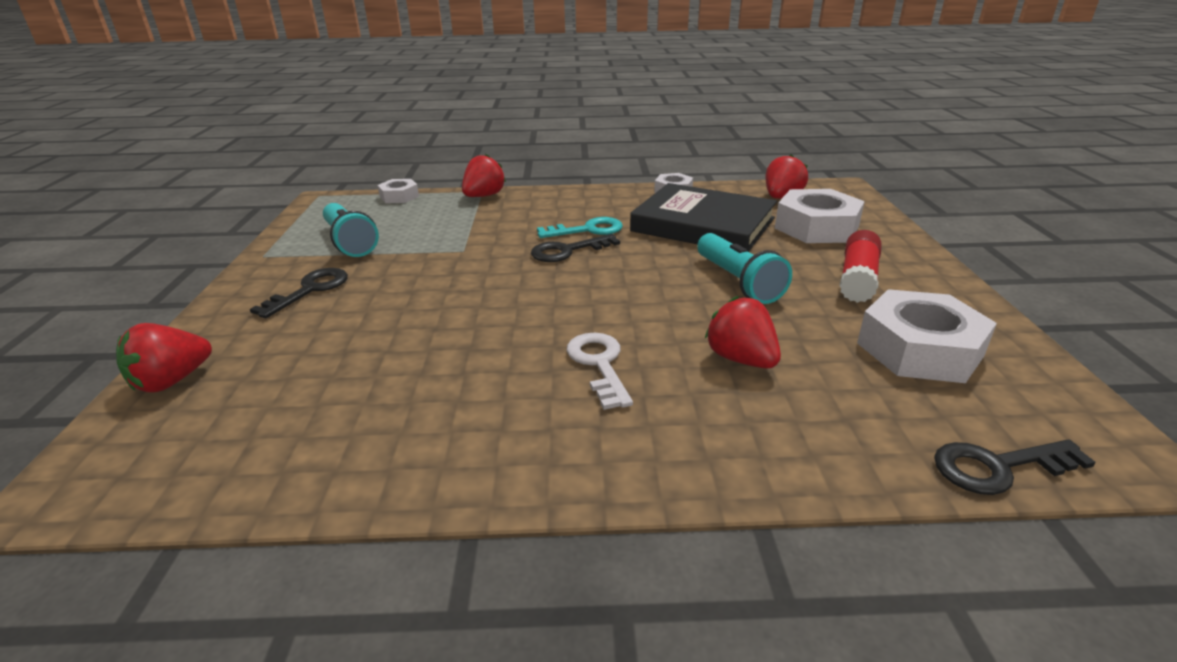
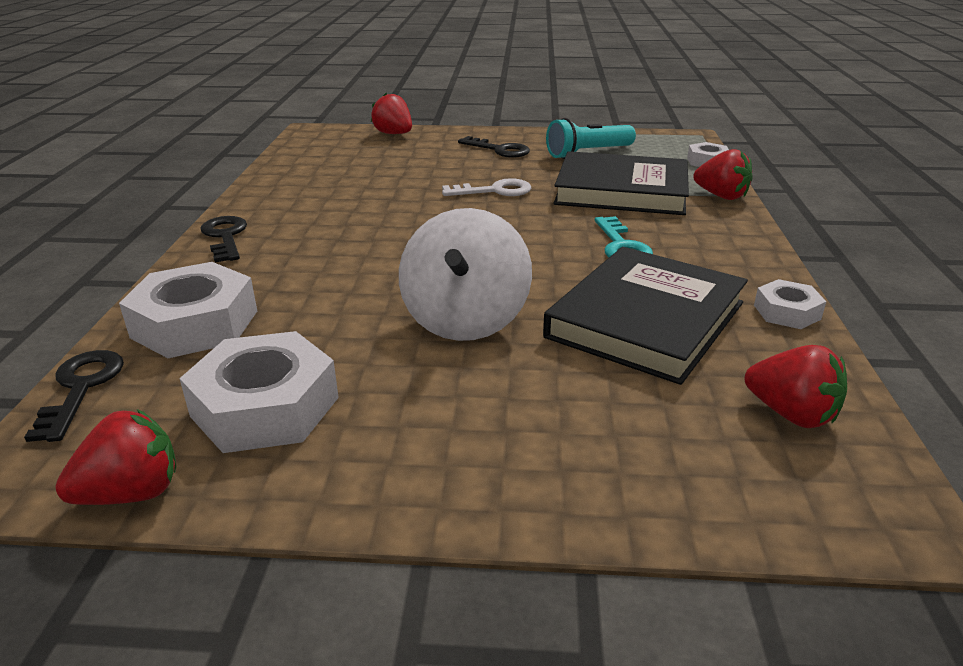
camera: 95 degrees right, 0 degrees up
black key [531,234,620,262] -> black key moved to [200,216,247,262]
white key [567,333,633,410] -> white key moved to [442,178,531,196]
turquoise flashlight [697,233,792,304] -> white spinning top [399,208,532,341]
red strawberry [705,296,781,368] -> red strawberry moved to [56,409,176,505]
white nut [775,189,865,243] -> white nut moved to [119,262,257,358]
red glue stick [840,230,882,303] -> none
none -> black book [554,151,689,215]

